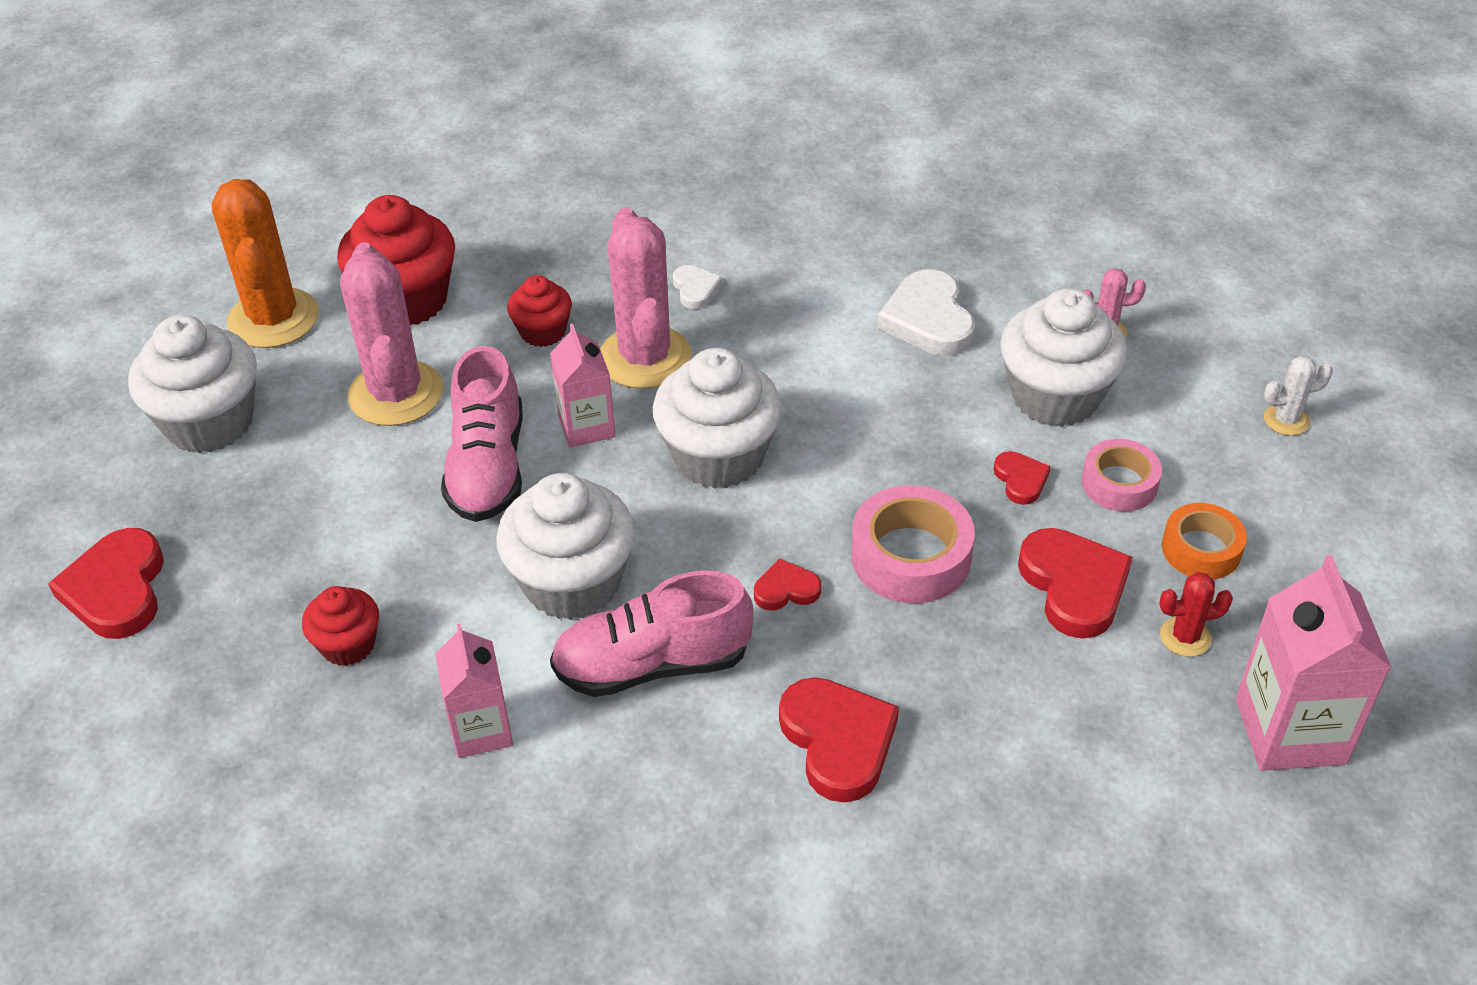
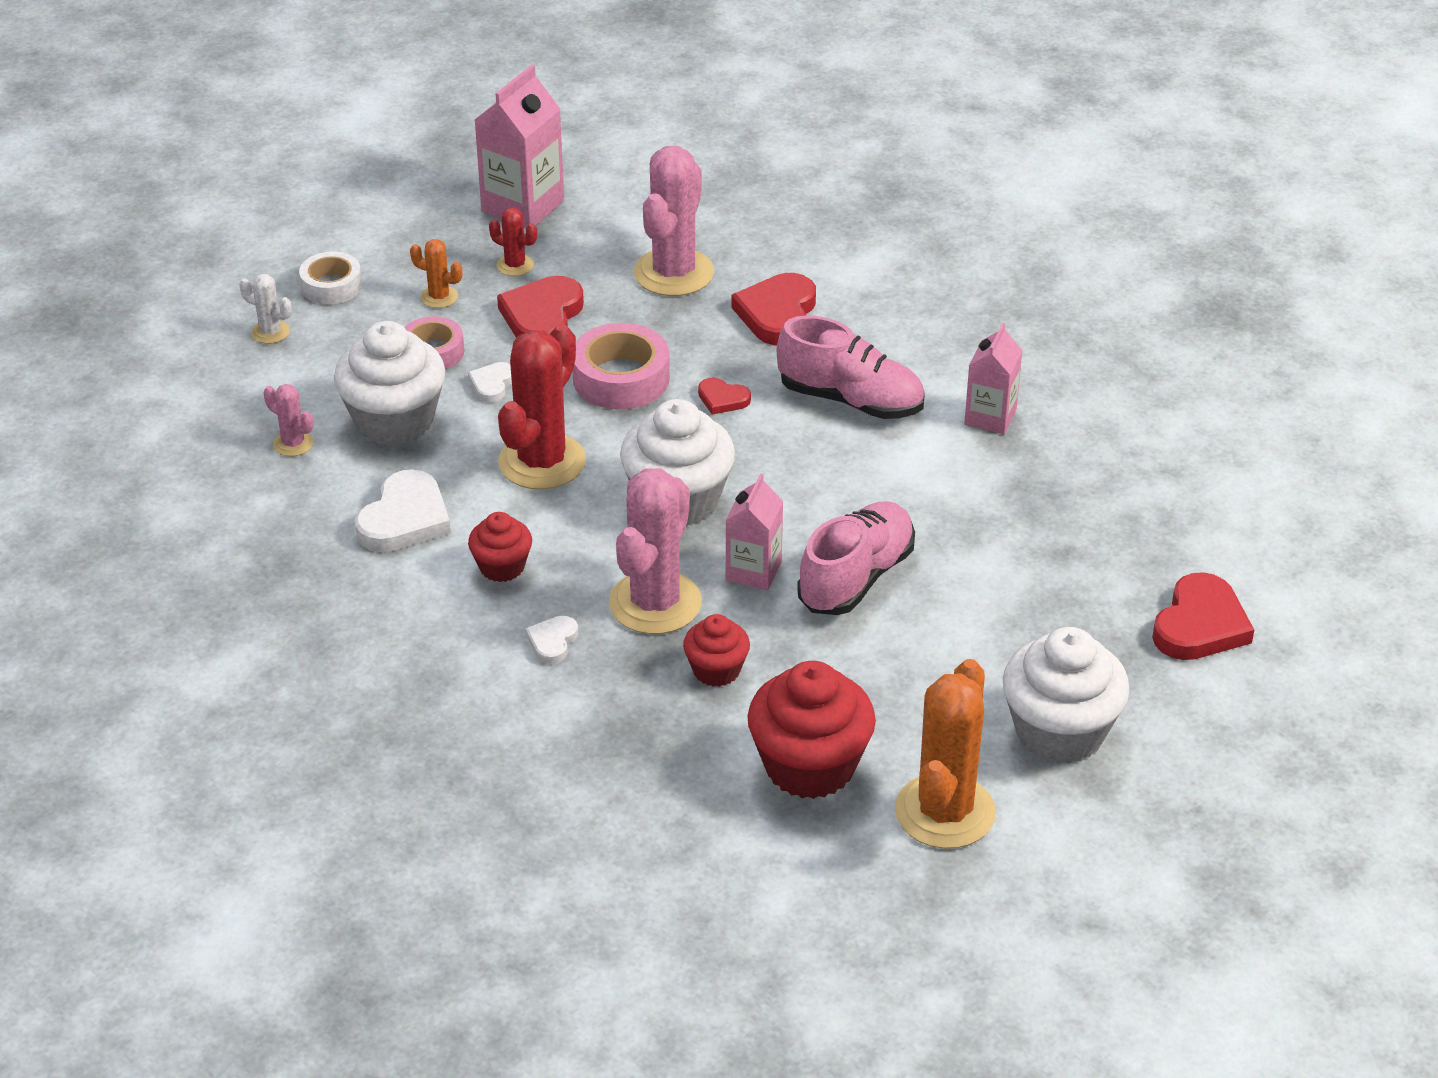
camera: 145 degrees left, 5 degrees down
red cupcake [302,586,379,666] -> red cupcake moved to [468,512,532,582]
pink cactus [340,242,443,426] -> pink cactus moved to [634,146,714,296]
white cupcake [496,473,635,620] -> none
red heart [993,451,1051,505] -> white heart [468,362,512,402]
orange tape [1162,503,1247,579] -> orange cactus [410,239,462,308]
none -> white tape [299,252,362,305]
none -> red cactus [498,324,586,490]

